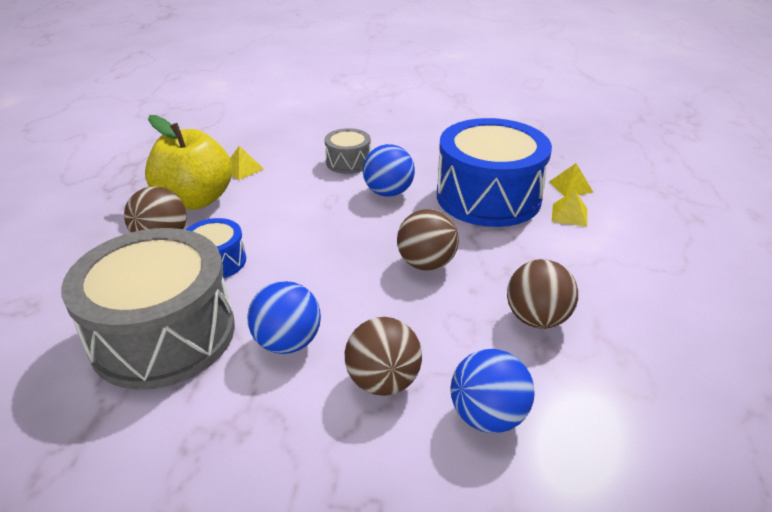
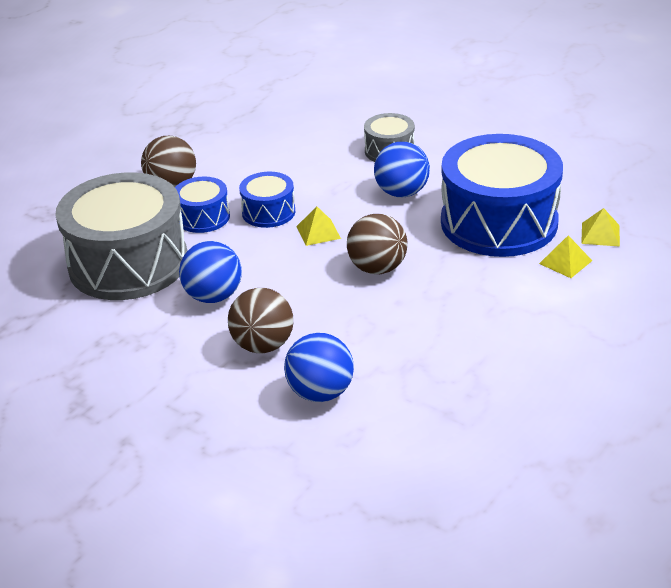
camera: 30 degrees right, 0 degrees up
yellow apple [145,115,232,210] -> none
yellow pyramid [230,146,264,180] -> yellow pyramid moved to [296,207,341,246]
brown ball [507,259,578,329] -> none
none -> blue drum [239,172,295,228]

